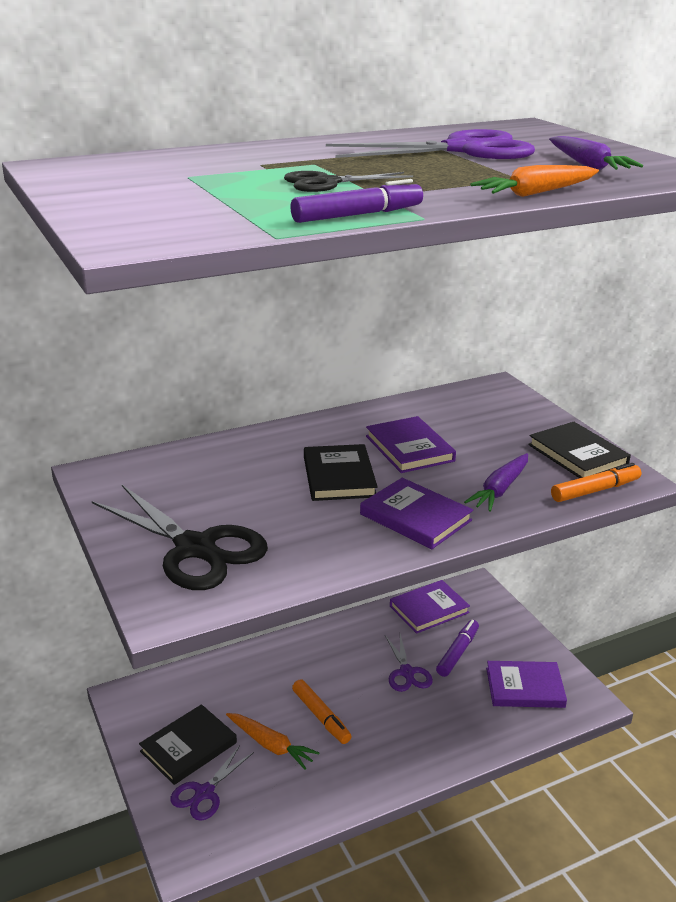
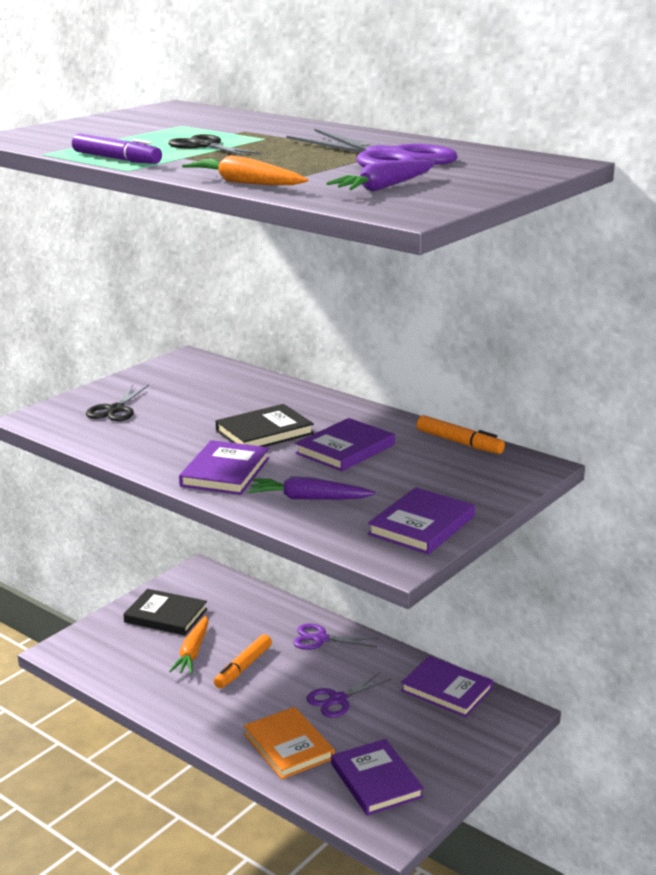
camera: 65 degrees right, 5 degrees down
black scissors [92,485,268,590] -> black scissors [86,385,149,421], size x0.55
purple scissors [170,745,254,821] -> purple scissors moved to [293,624,379,650]
purple marker [436,620,479,677] -> none
black book [528,422,631,478] -> purple book [368,487,475,554]
orange marker [551,463,641,502] -> orange marker moved to [417,415,505,454]
none -> orange book [244,707,334,779]

